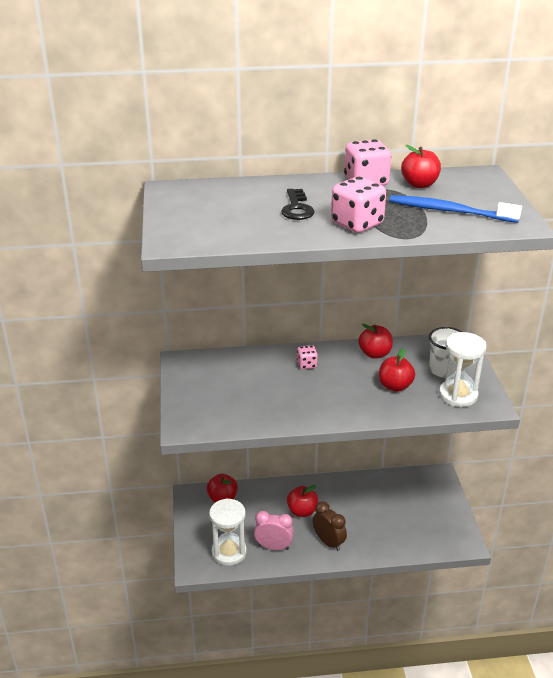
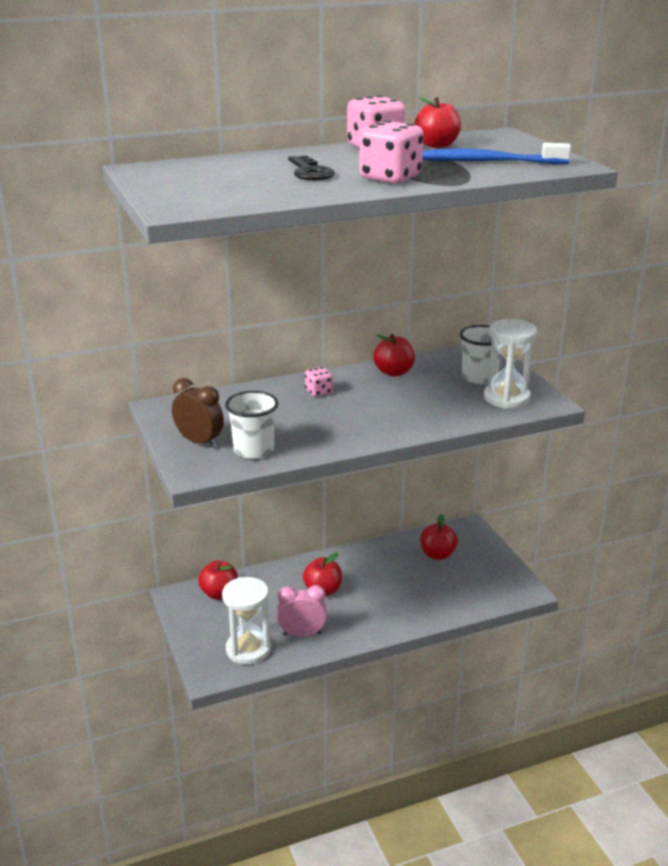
camera: 15 degrees left, 5 degrees down
brown clock [313,501,347,551] -> brown clock moved to [172,378,224,448]
red apple [379,348,415,392] -> red apple moved to [420,514,458,560]
none -> white cup [225,391,279,459]

